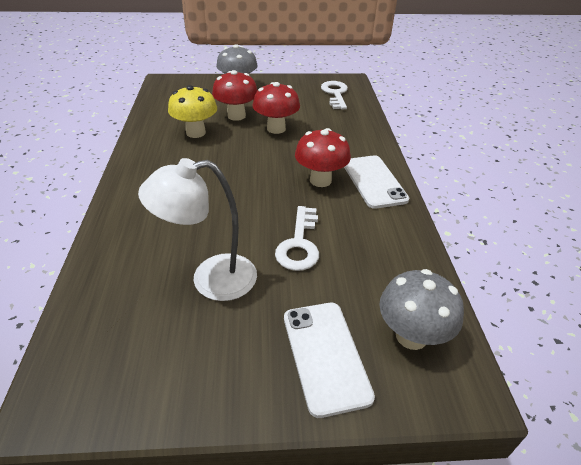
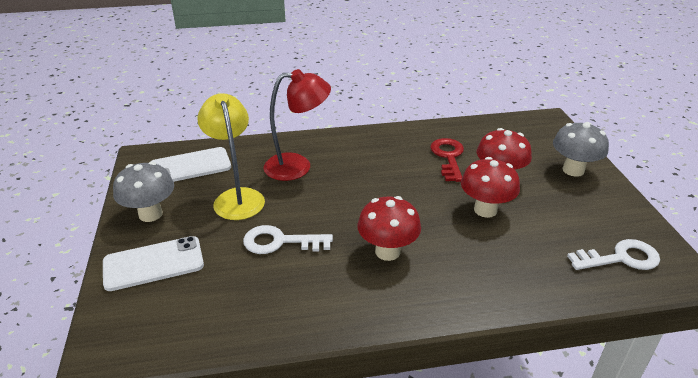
camera: 85 degrees right, 5 degrees down
white lamp [138,158,257,301] -> yellow lamp [197,93,265,220]
yellow mushroom [168,85,217,138] -> red key [430,138,464,182]
white phone [344,155,409,209] -> white phone moved to [151,147,231,182]
grey mushroom [379,269,464,350] -> grey mushroom moved to [113,162,174,222]
none -> red lamp [263,69,331,181]

